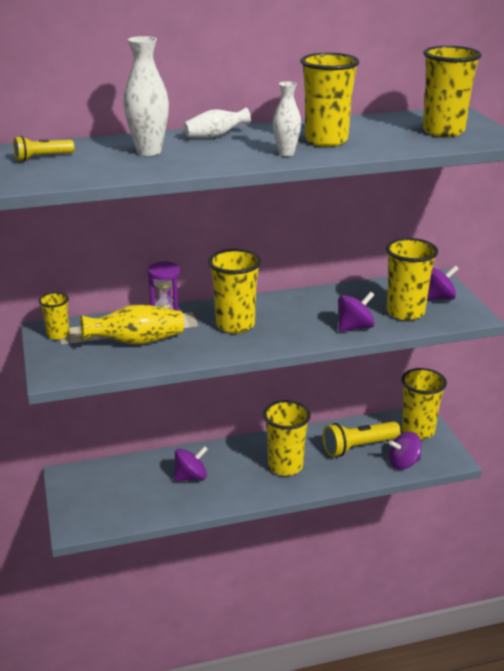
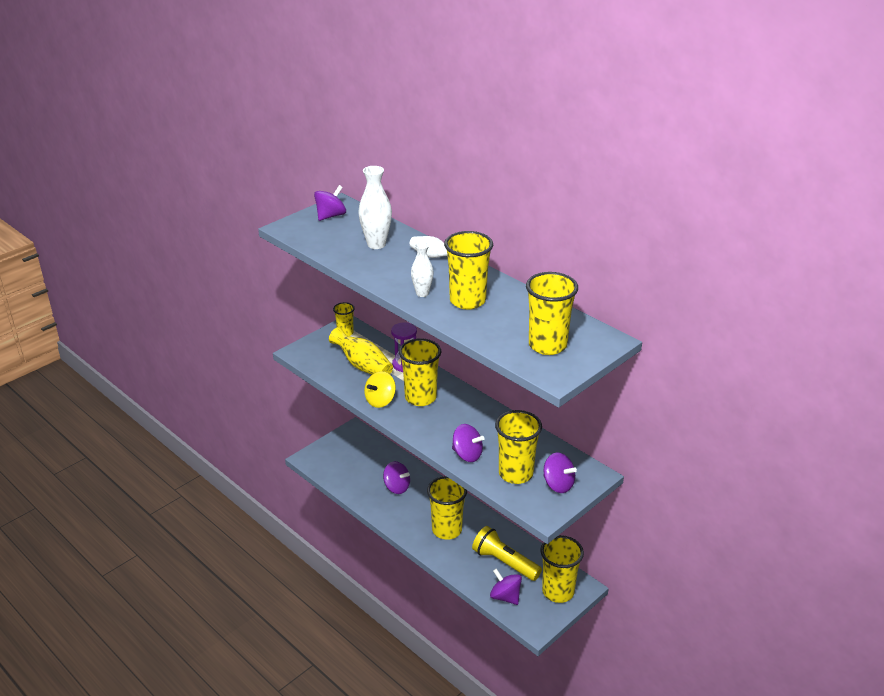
camera: 60 degrees right, 5 degrees up
yellow flashlight [13,136,75,161] -> purple spinning top [314,185,346,221]
none -> yellow spinning top [364,371,396,408]

